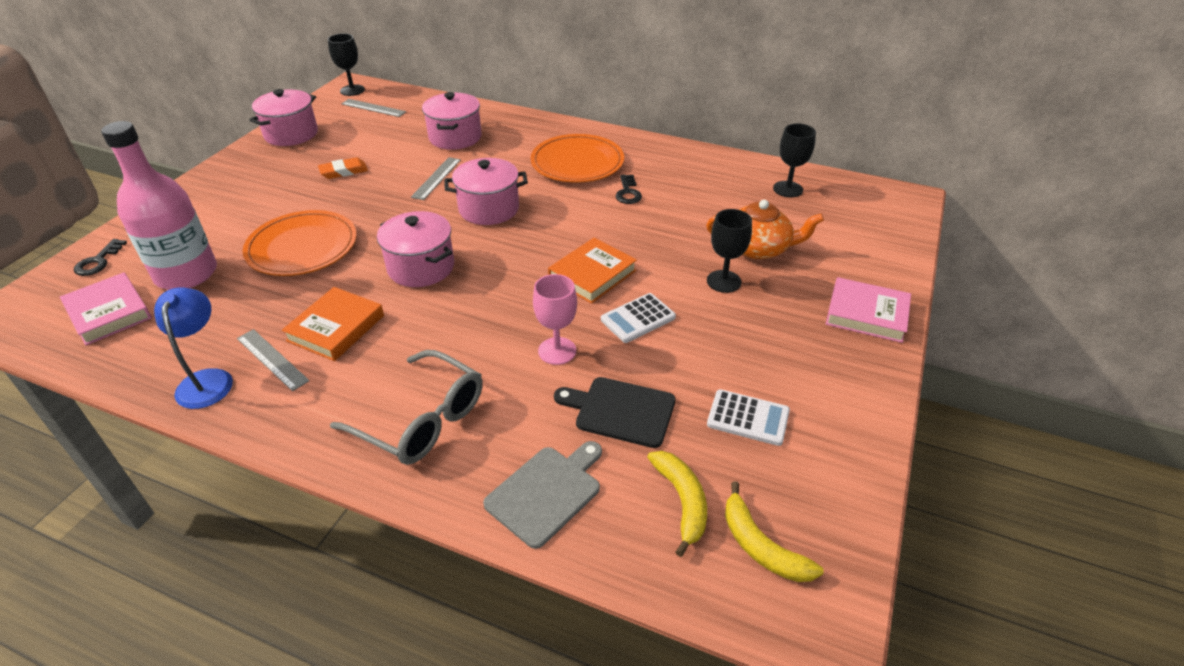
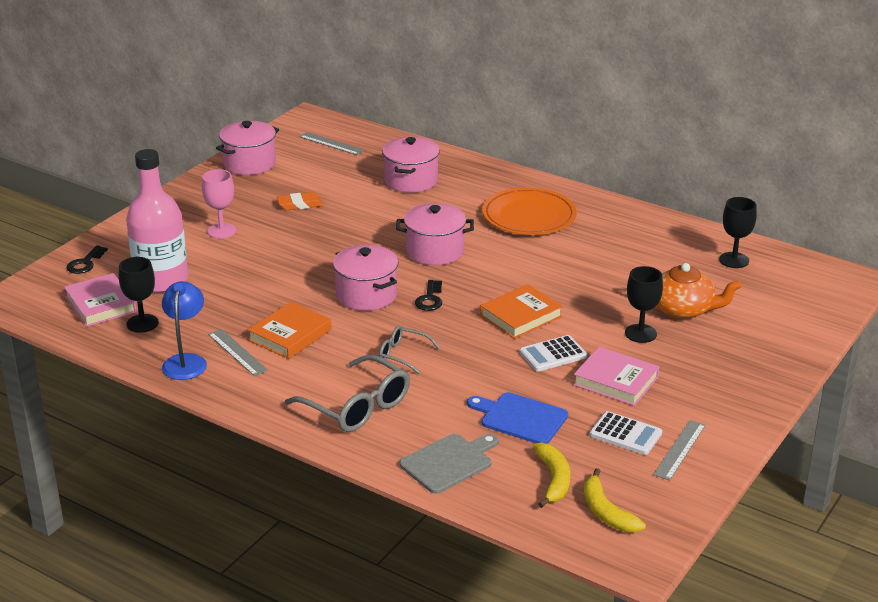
camera: 10 degrees right, 10 degrees down
orange plate [243,210,357,276] -> none
black goblet [328,33,365,96] -> black goblet moved to [119,257,159,333]
grey ruler [411,157,461,200] -> grey ruler moved to [653,420,706,481]
pink goblet [533,274,577,365] -> pink goblet moved to [202,169,236,239]
black cutting board [554,377,676,448] -> blue cutting board [467,392,568,444]
black key [615,174,642,204] -> black key moved to [415,280,442,311]
pink book [826,277,911,343] -> pink book moved to [573,347,659,406]
none -> grey glasses [379,326,440,374]

